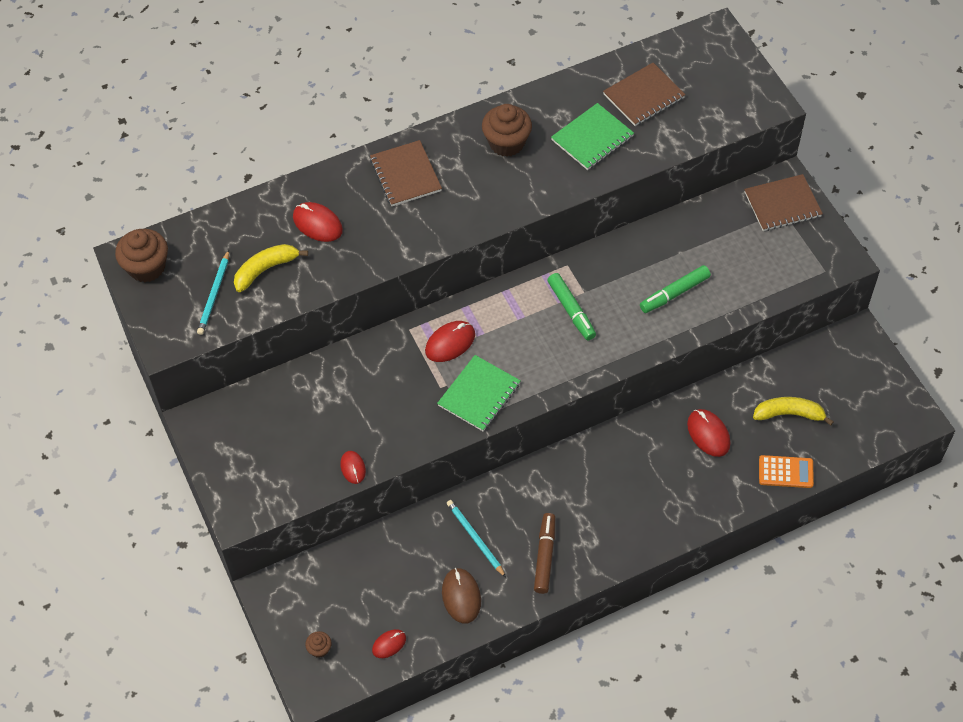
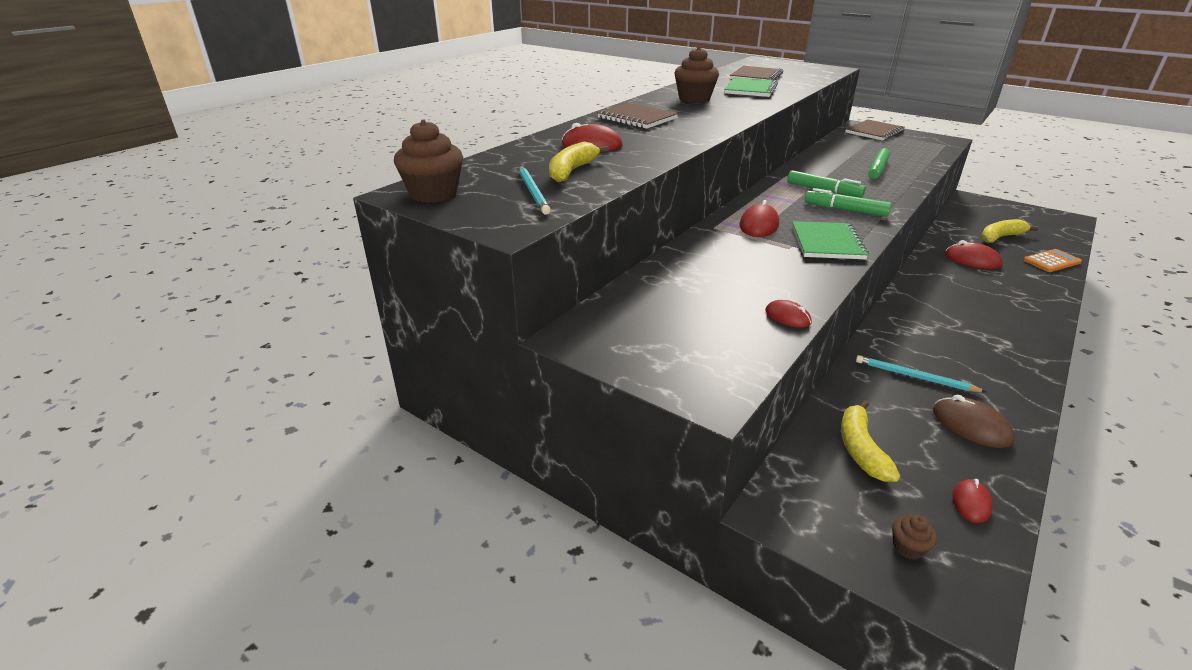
camera: 30 degrees left, 25 degrees down
brown marker [534,513,555,594] -> none
none -> green marker [805,188,891,217]
none -> yellow banana [841,400,900,482]

